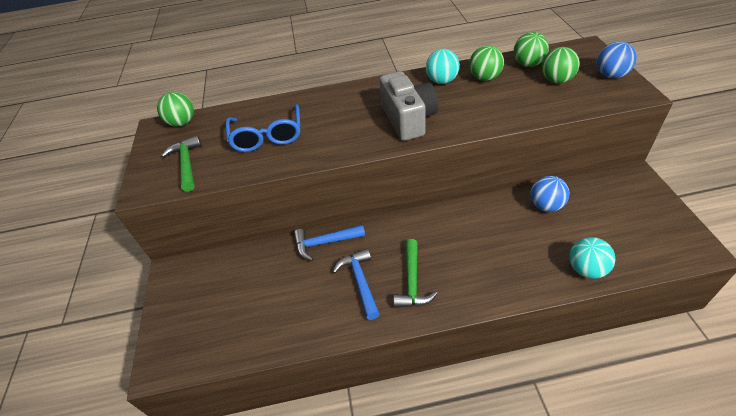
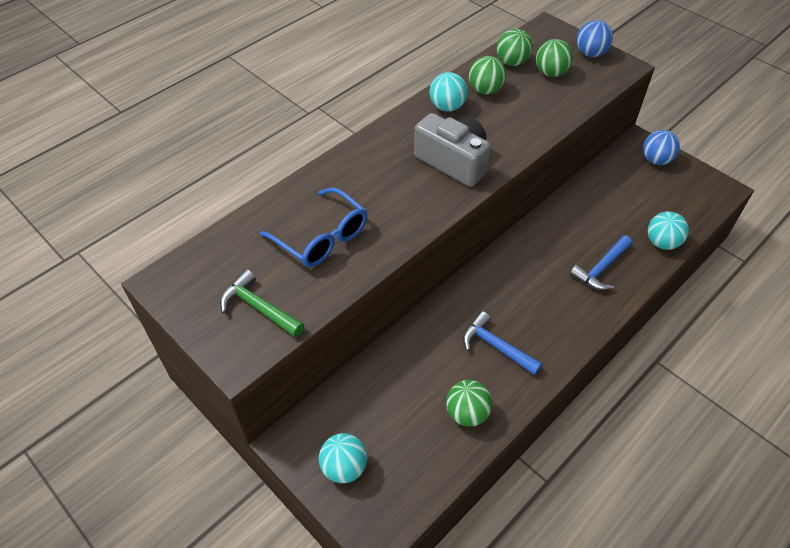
camera: 40 degrees left, 5 degrees up
green ball [157,92,194,127] -> green ball moved to [446,380,492,427]
blue hammer [294,225,365,261] -> blue hammer moved to [570,235,632,290]
green hammer [393,239,438,308] -> none
blue ball [530,176,569,212] -> blue ball moved to [643,130,680,165]
none -> turquoise ball [319,433,367,483]

